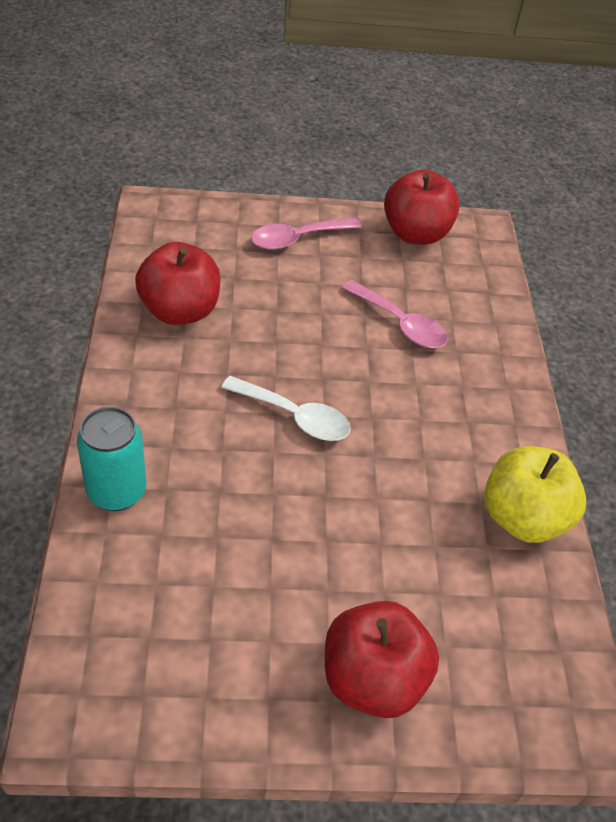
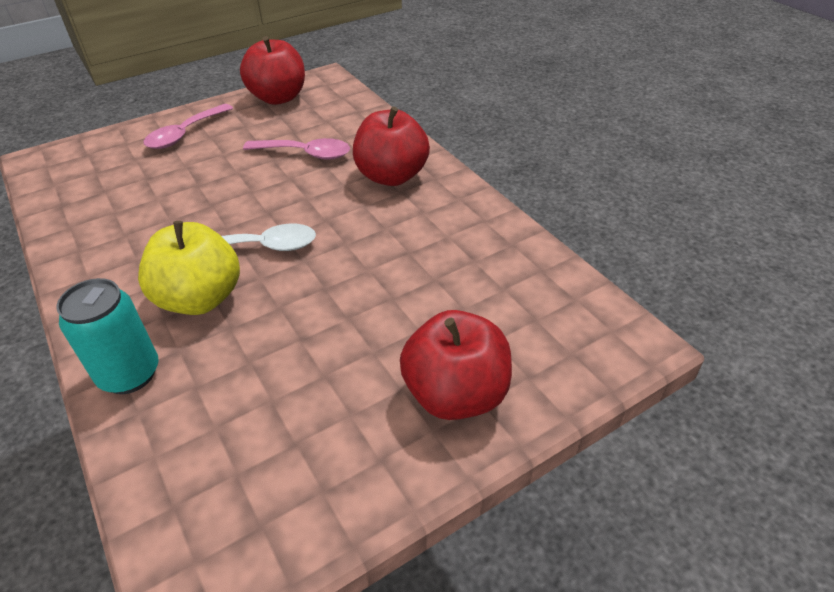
camera: 25 degrees left, 5 degrees down
red apple [135,242,221,325] -> red apple moved to [353,107,430,186]
yellow apple [484,446,586,543] -> yellow apple moved to [138,221,240,315]

